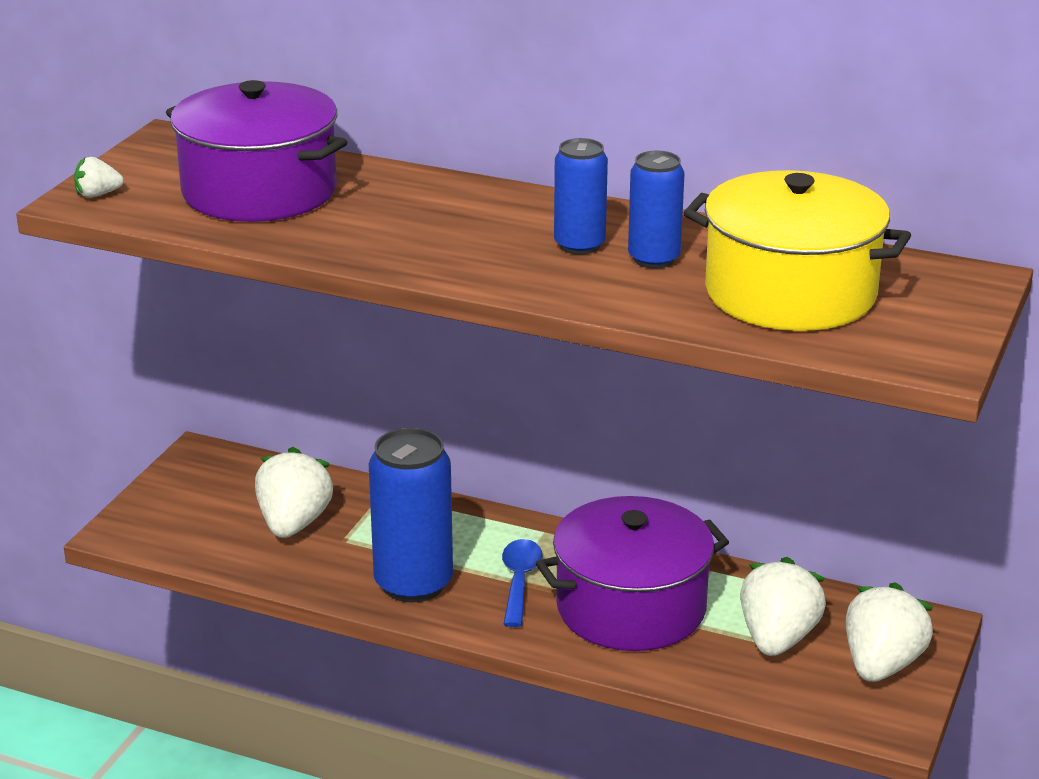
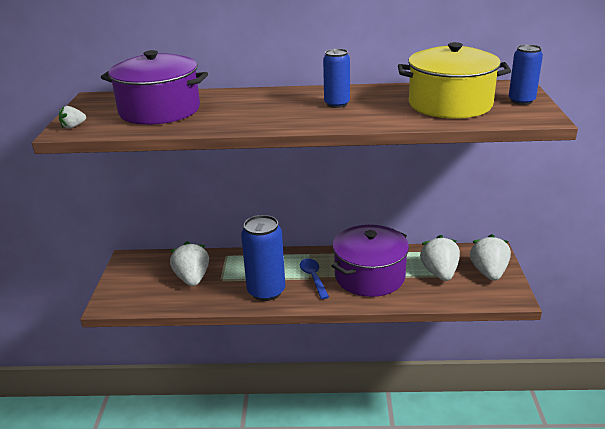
camera: 20 degrees left, 0 degrees up
blue can [628,151,685,269] -> blue can moved to [509,44,543,105]

